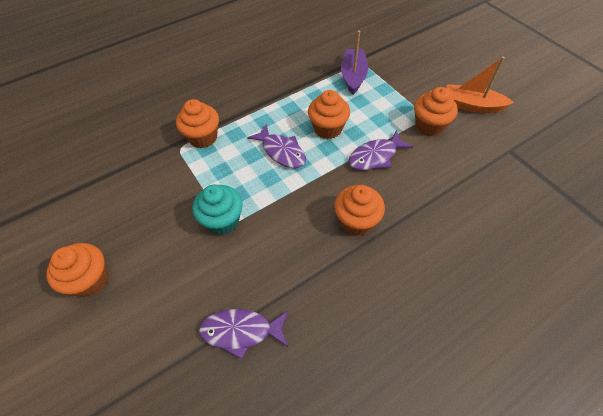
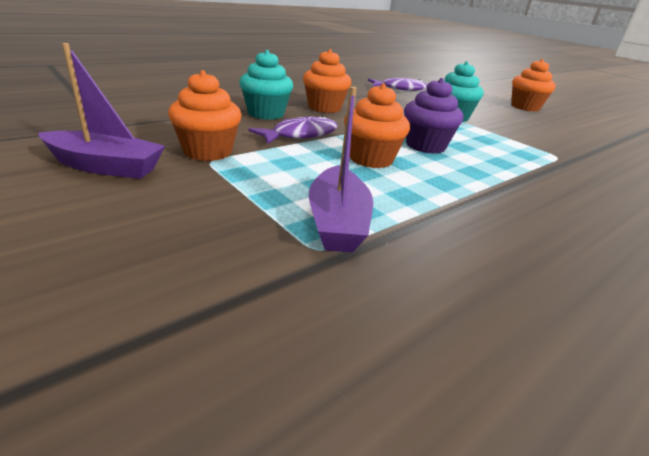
camera: 170 degrees right, 25 degrees down
orange cupcake [176,99,219,148] -> none
purple fish [247,124,306,168] -> purple cupcake [404,78,464,154]
orange boat [446,57,514,113] -> purple boat [38,43,165,179]
none -> turquoise cupcake [239,50,293,120]

